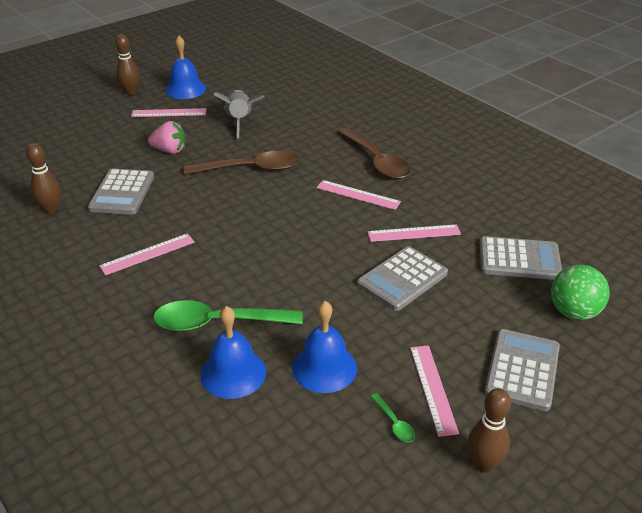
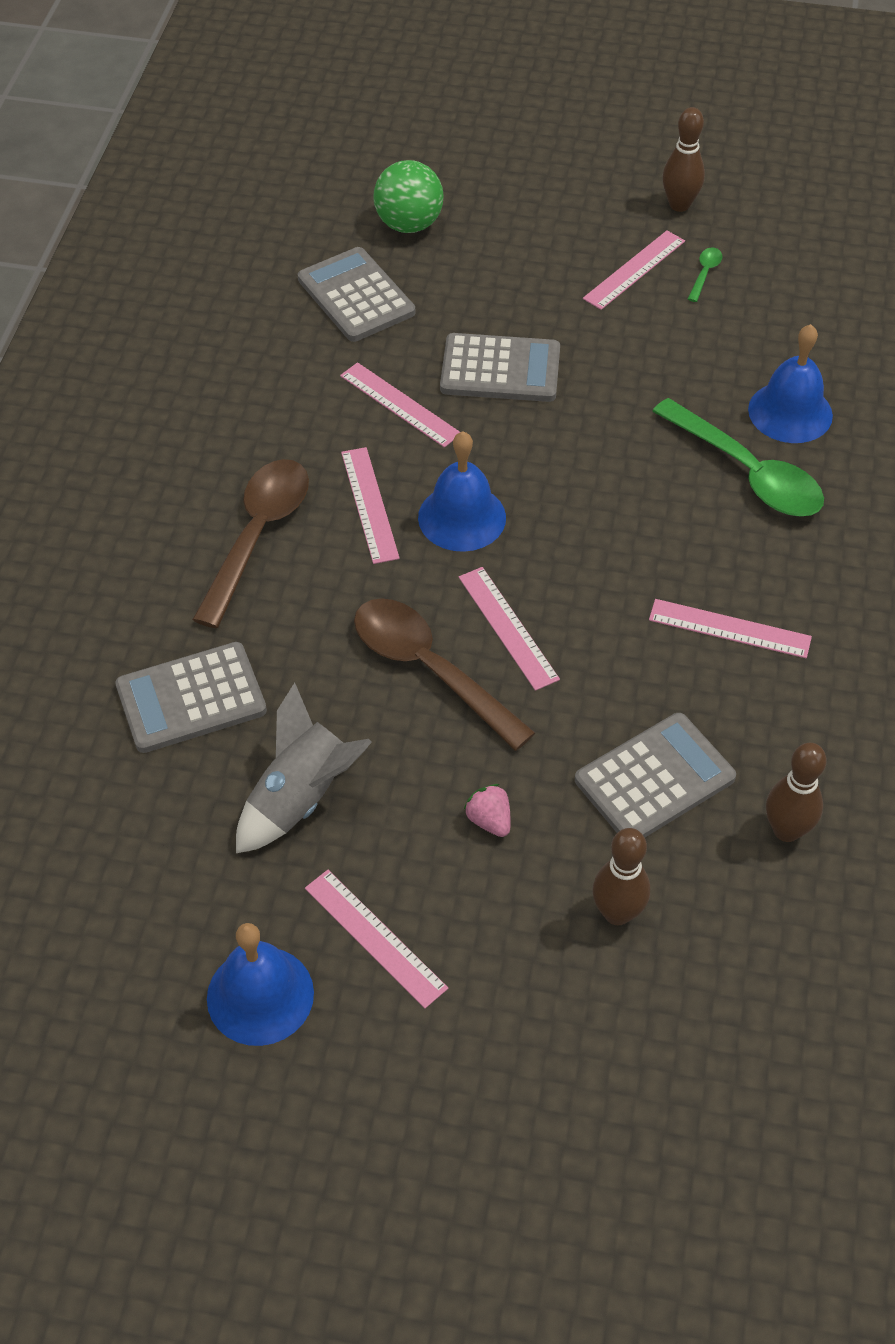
camera: 130 degrees left, 15 degrees up
brown bowling pin [115,34,140,95] -> brown bowling pin moved to [592,828,650,925]
pink strawberry [148,121,186,154] -> pink strawberry [464,784,511,837], size x0.65
blue bell [292,301,357,393] -> blue bell moved to [418,432,506,552]
grey calculator [484,329,560,411] -> grey calculator moved to [115,642,267,753]
none -> pink ruler [459,567,560,691]

